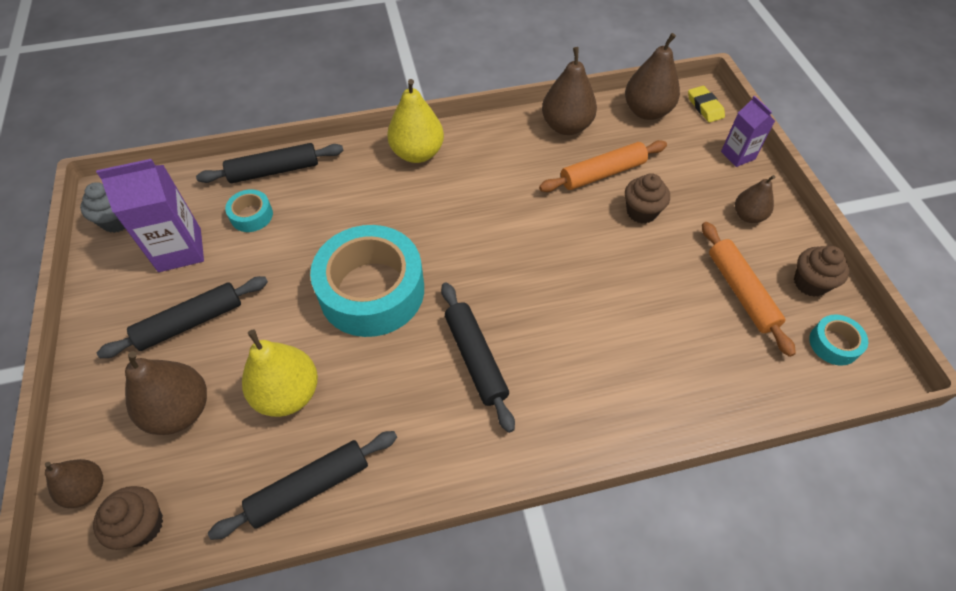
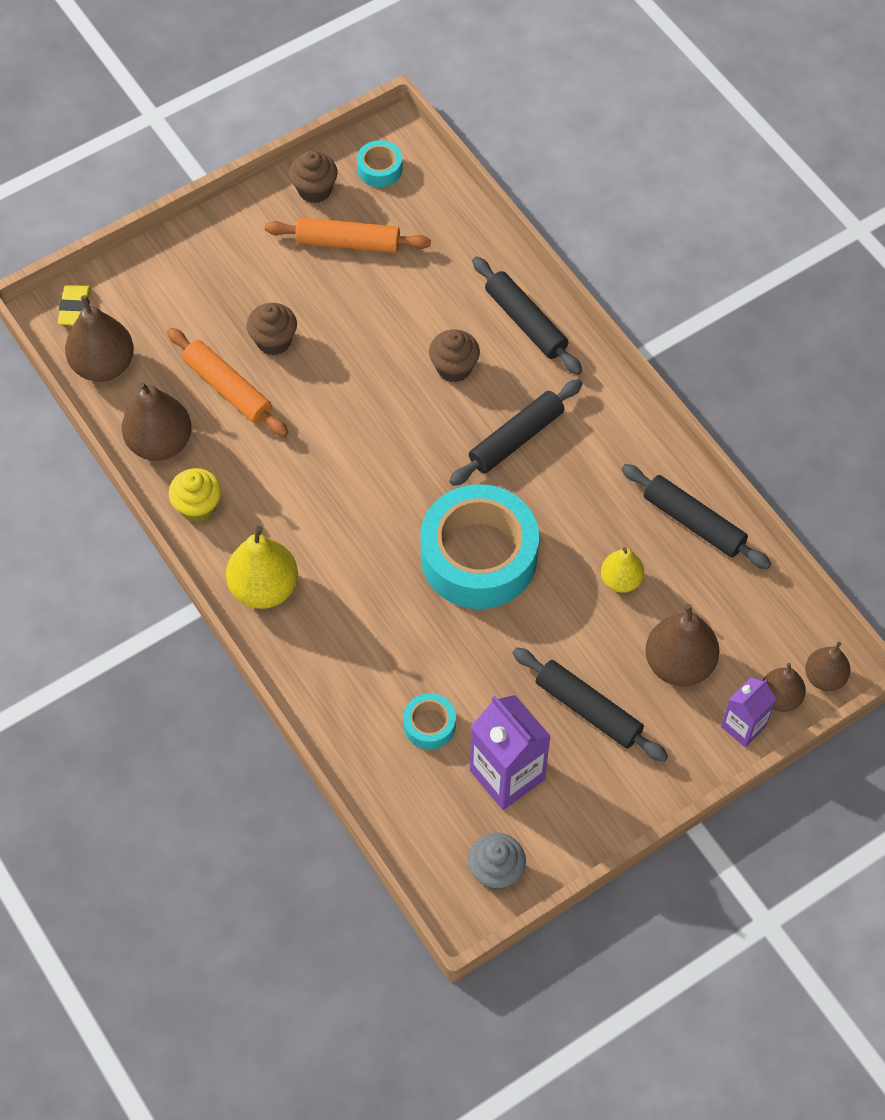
camera: 110 degrees left, 5 degrees up
brown cupcake [93,486,163,550] -> brown cupcake moved to [429,330,480,382]
black rolling pin [196,143,344,183] -> black rolling pin moved to [472,257,582,375]
yellow pear [242,329,318,417] -> yellow pear [601,547,644,593], size x0.61
yellow eraser [688,86,725,122] -> yellow eraser turned 45 degrees counterclockwise [58,285,91,325]
orange rolling pin [702,222,796,357] -> orange rolling pin turned 45 degrees clockwise [265,217,431,253]
purple carton [721,96,775,167] -> purple carton moved to [721,678,776,747]
brown pear [735,175,775,223] -> brown pear moved to [805,642,850,691]
none -> yellow cupcake [169,468,221,523]

